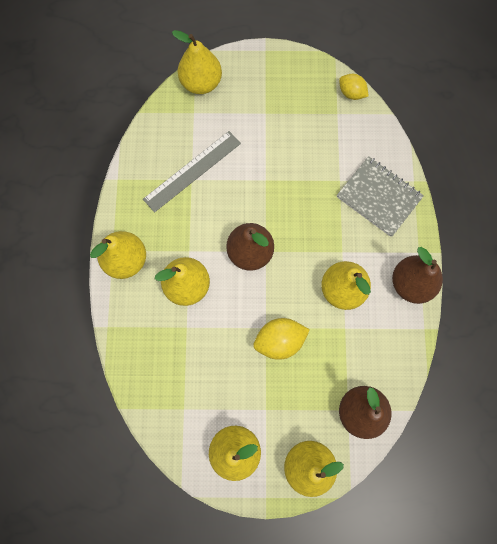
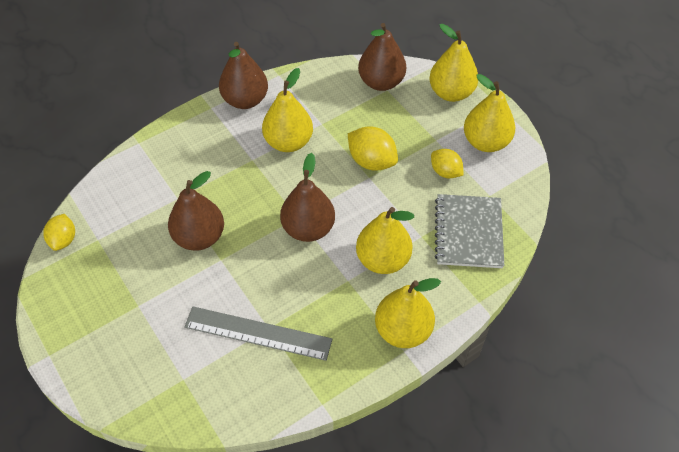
camera: 125 degrees left, 20 degrees down
yellow pear [172,30,222,94] -> none
grey notebook [337,156,424,237] -> grey notebook moved to [435,194,504,268]
none -> brown pear [168,171,224,251]
none -> yellow lemon [431,149,464,178]

